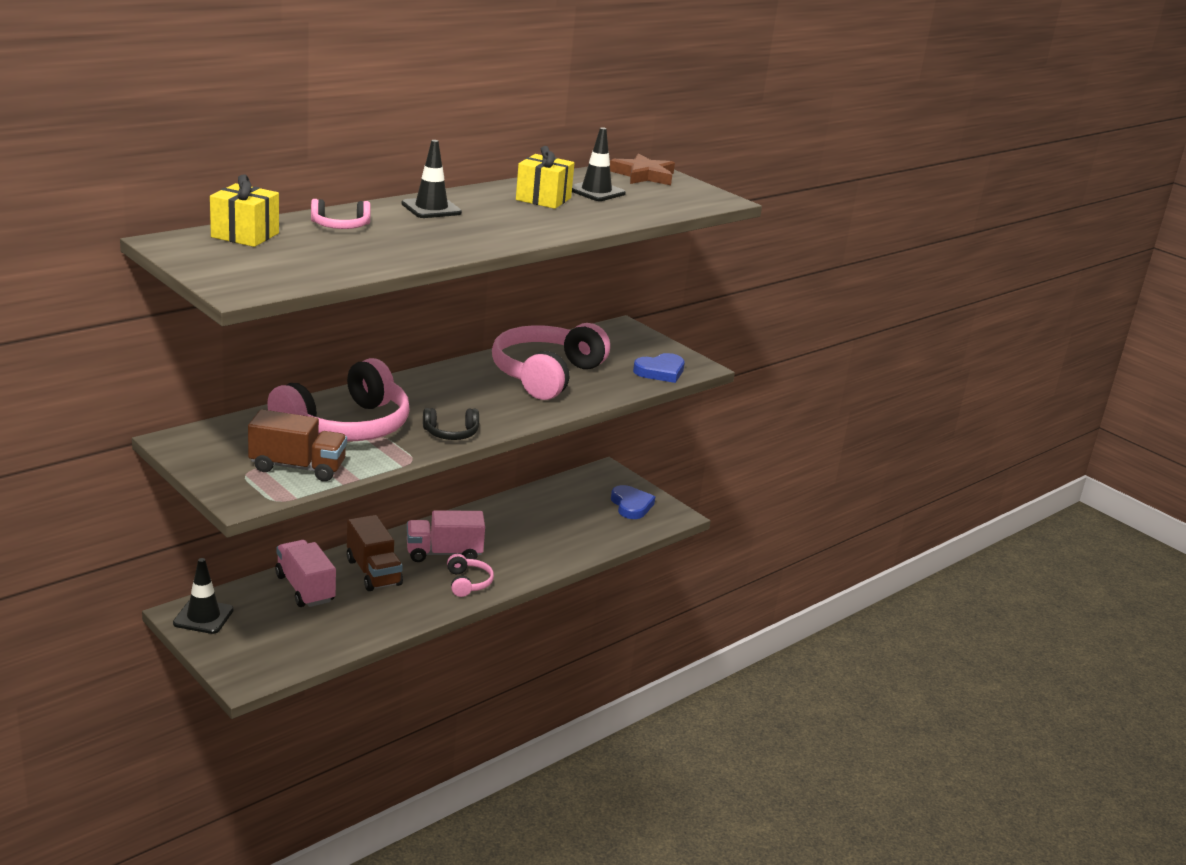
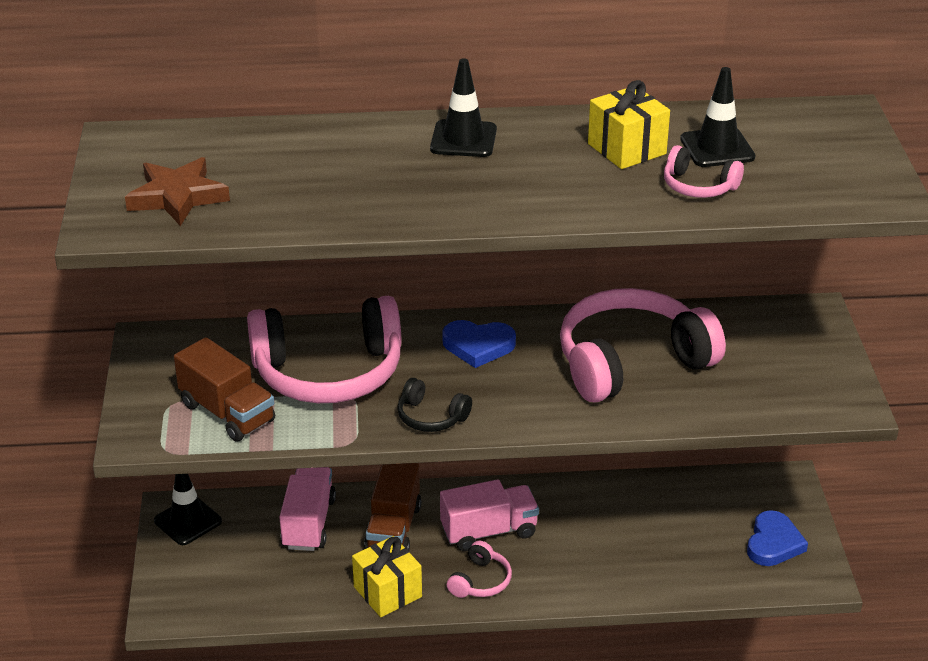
camera: 40 degrees right, 10 degrees up
yellow gift [210,174,279,247] -> yellow gift moved to [352,536,422,617]
pink headphones [311,199,371,229] -> pink headphones moved to [664,145,744,198]
pink truck [407,510,485,562] -> pink truck turned 135 degrees clockwise [440,479,539,551]
brown star [610,153,675,185] -> brown star moved to [125,157,230,226]
blue heart [633,353,685,383] -> blue heart moved to [442,320,516,368]

